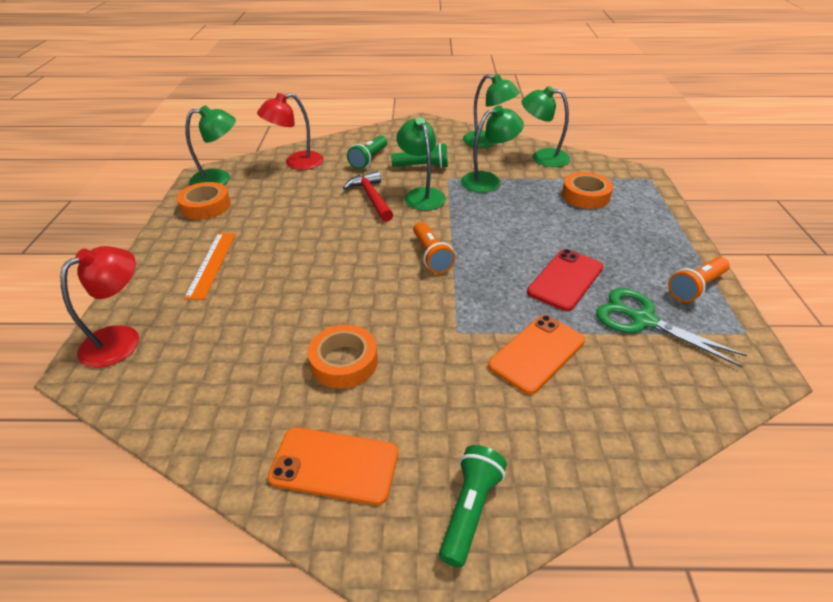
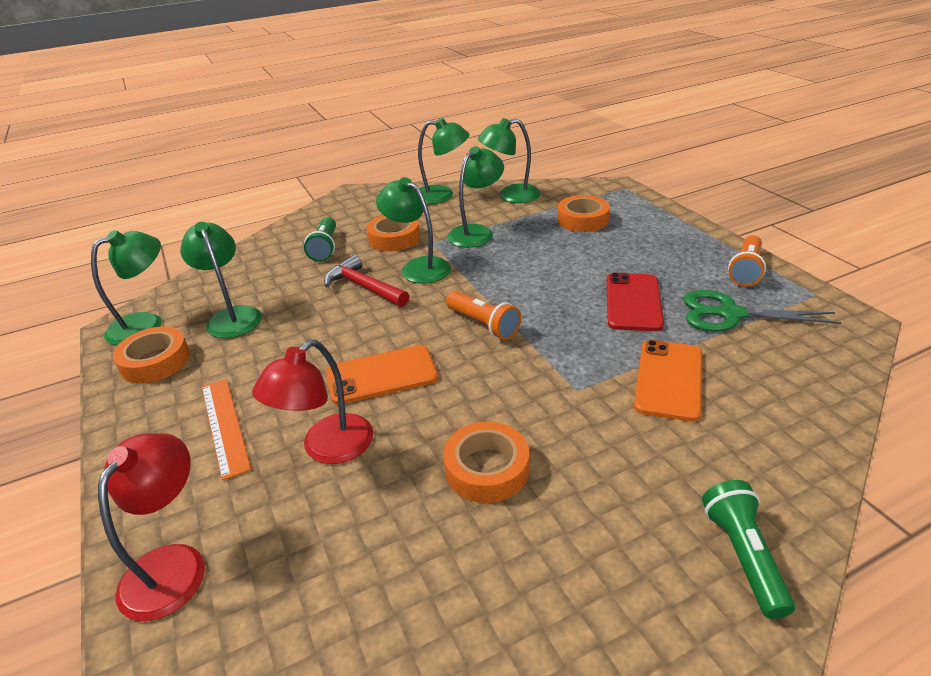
camera: 25 degrees left, 5 degrees down
red lamp [257,93,323,170] -> red lamp moved to [252,340,373,464]
orange phone [268,427,398,505] -> orange phone moved to [326,345,438,405]
green flashlight [391,143,448,169] -> orange tape [367,215,420,251]
none -> green lamp [180,222,262,338]

